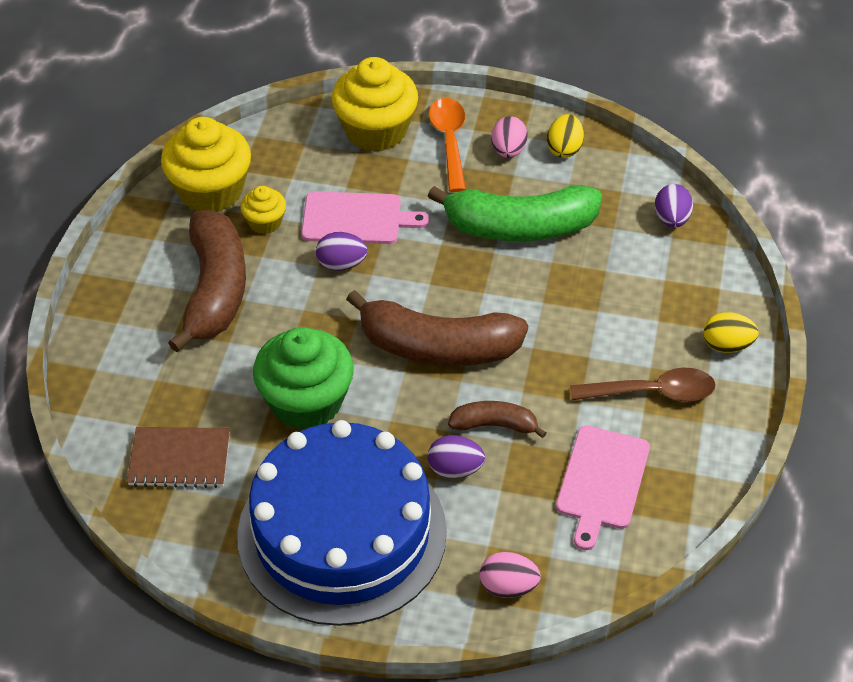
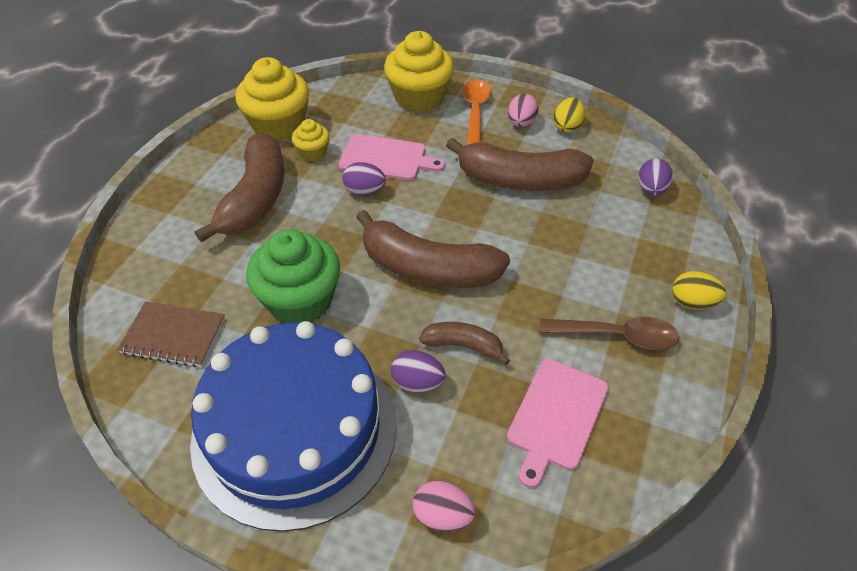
camera: 10 degrees right, 0 degrees up
green banana [428,185,602,241] -> brown banana [446,138,594,191]

